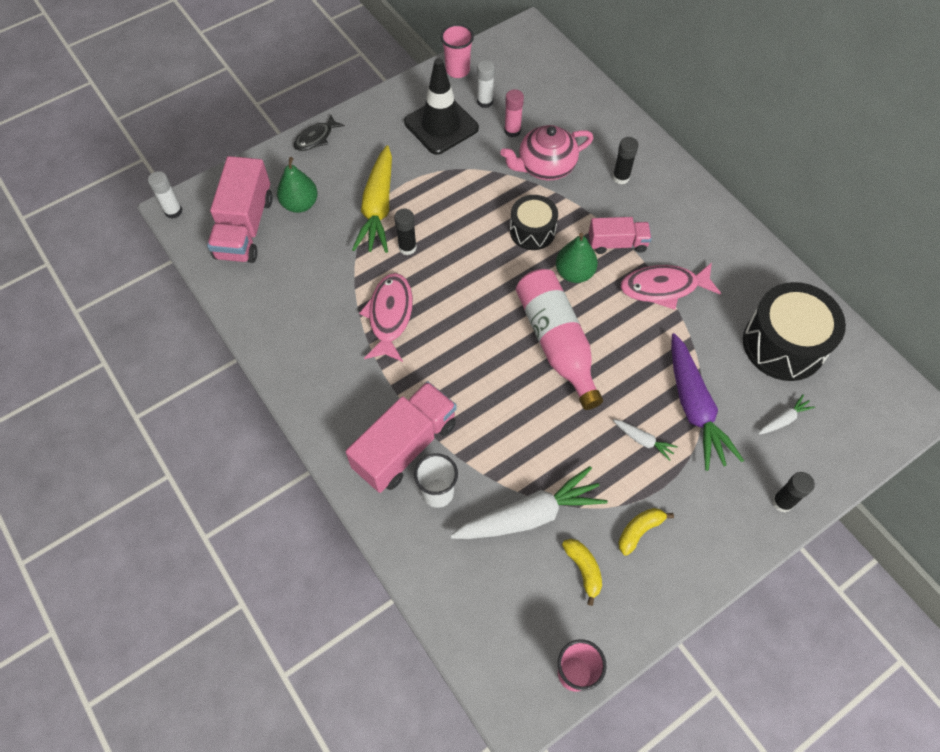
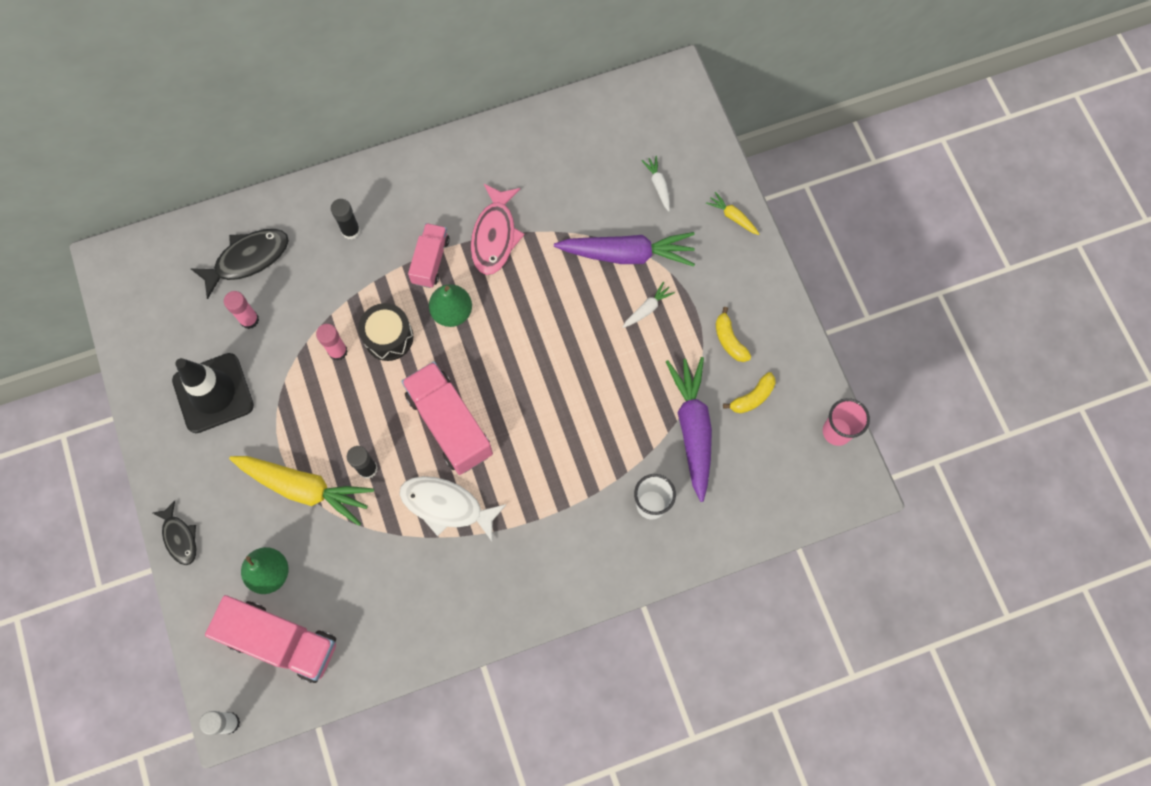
camera: 75 degrees left, 10 degrees up
pink truck [345,381,457,493] -> pink truck moved to [401,361,493,475]
pink fish [359,273,413,362] -> white fish [399,476,507,541]
pink cup [441,24,474,78] -> none
white carrot [450,466,607,539] -> purple carrot [666,357,712,502]
white glue stick [477,60,495,108] -> none
pink teapot [500,125,593,180] -> none
pink bottle [516,269,603,410] -> none
yellow banana [562,539,602,606] -> yellow banana turned 150 degrees clockwise [723,372,776,414]
black drum [743,282,846,381] -> none
black glue stick [772,472,815,512] -> yellow carrot [706,192,759,235]
none -> black fish [190,229,289,299]
none -> pink glue stick [316,324,348,361]

